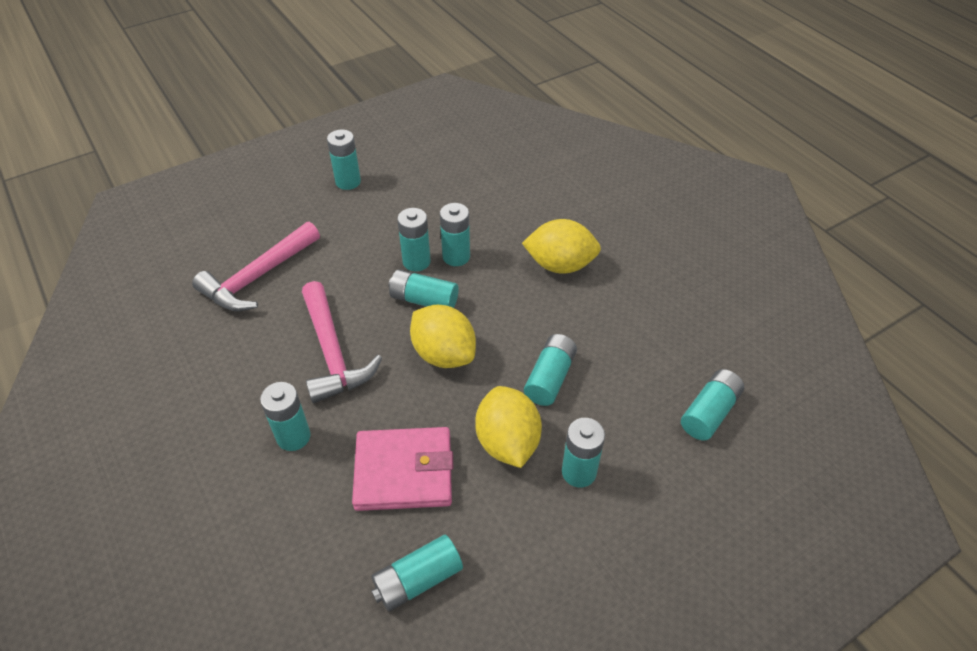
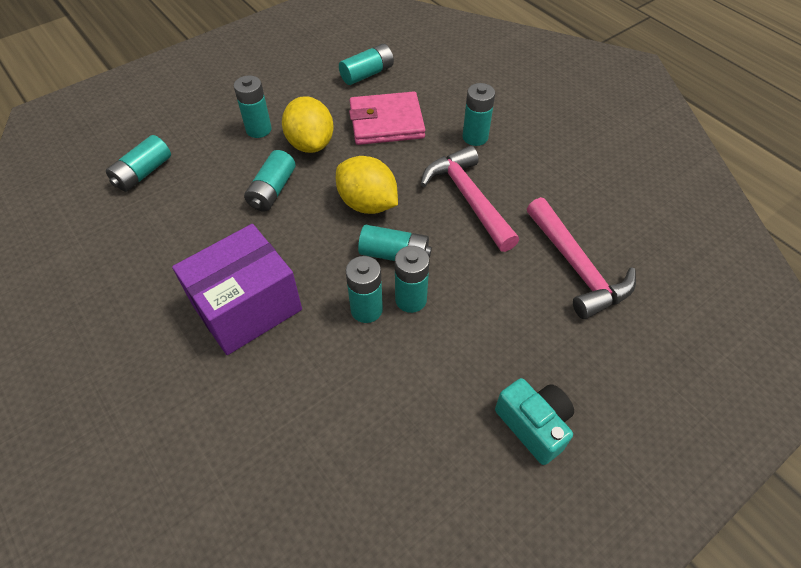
camera: 175 degrees right, 5 degrees up
pink hammer [192,222,320,311] -> pink hammer turned 120 degrees clockwise [527,197,636,319]
turquoise battery [327,130,361,190] -> turquoise camera [495,378,574,465]
yellow lemon [522,219,601,274] -> purple box [172,224,302,355]

